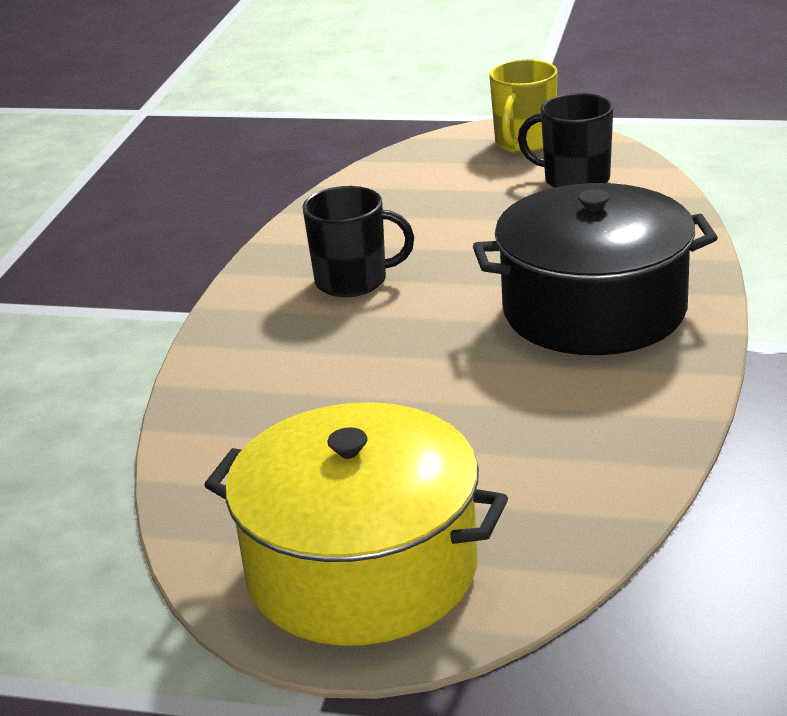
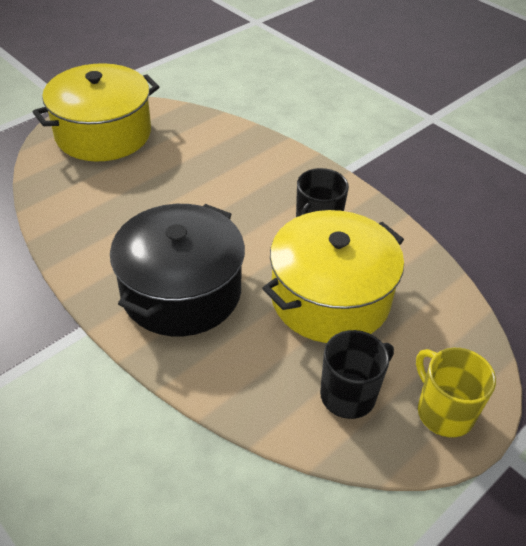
camera: 120 degrees right, 15 degrees up
none -> yellow pot [262,210,404,343]

